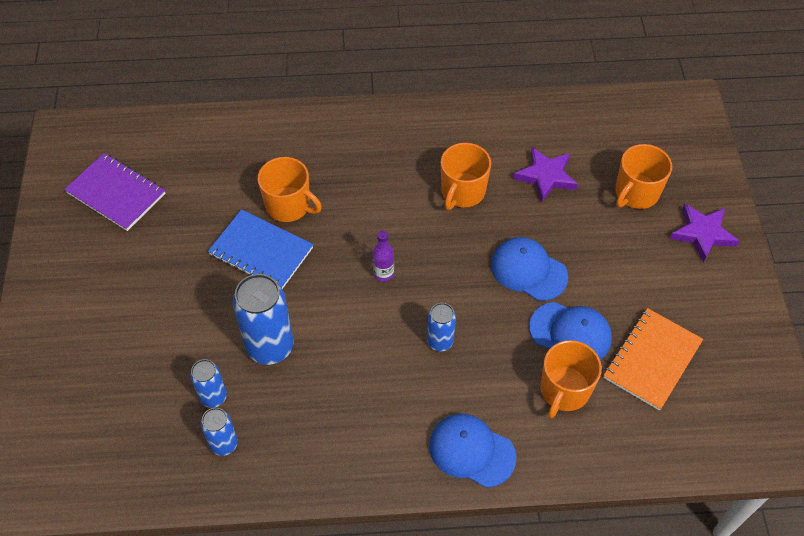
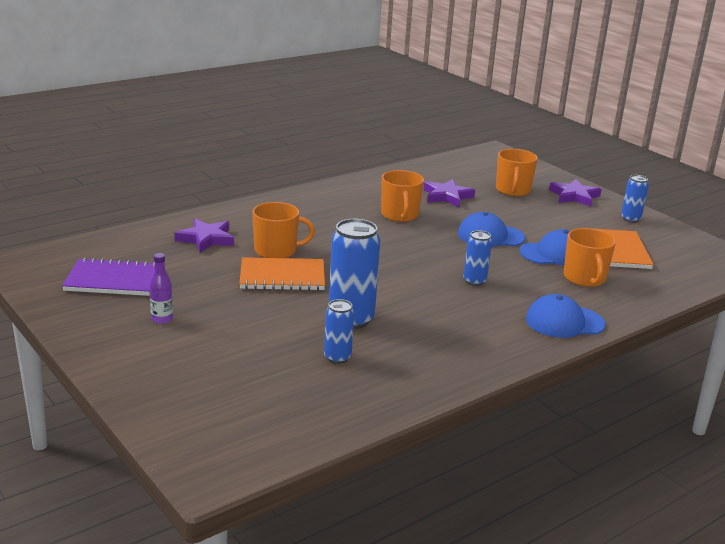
camera: 35 degrees left, 30 degrees down
blue can [201,408,238,456] -> blue can moved to [621,175,649,223]
blue notebook [208,209,313,289] -> orange notebook [239,257,325,291]
purple bottle [373,230,394,282] -> purple bottle moved to [150,253,173,324]
none -> purple star [175,219,234,253]

